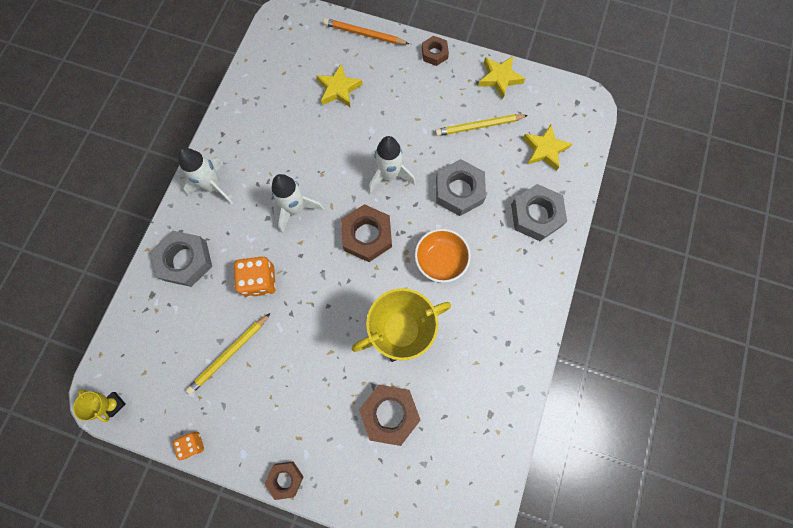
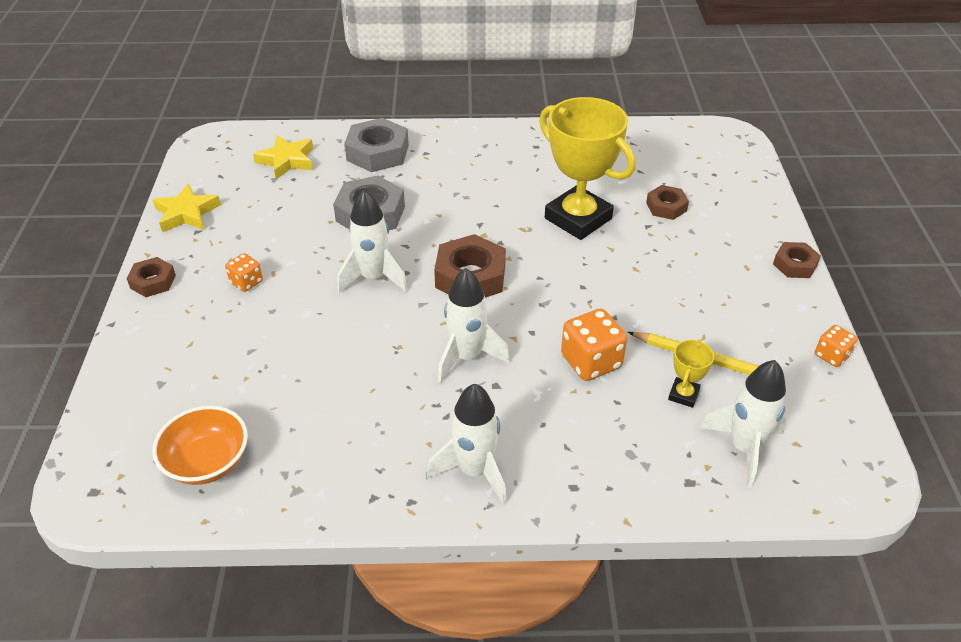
camera: 110 degrees left, 30 degrees down
yellow trophy [73,390,126,422] -> yellow trophy moved to [668,339,714,408]
grey nut [151,231,212,287] -> none
yellow star [316,64,363,108] -> none
orange pencil [323,18,409,44] -> none
brown nut [359,385,421,446] -> brown nut [646,185,689,220], size x0.58
orange bowl [415,229,471,283] -> orange bowl moved to [153,406,248,485]
yellow pencil [435,114,528,136] -> none
none -> orange dice [225,253,263,292]
none -> white rocket [700,360,787,488]

